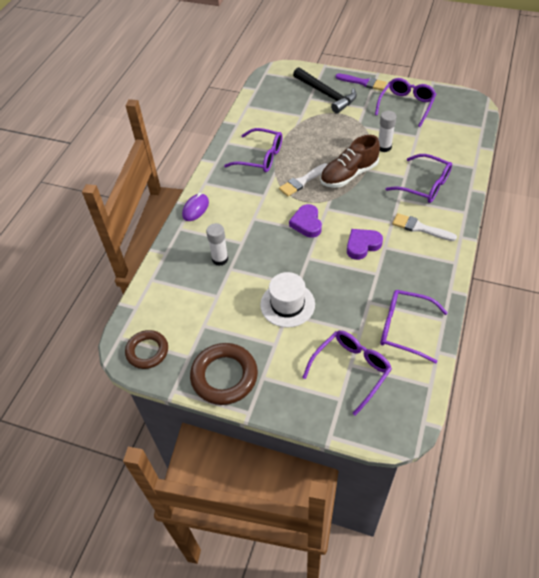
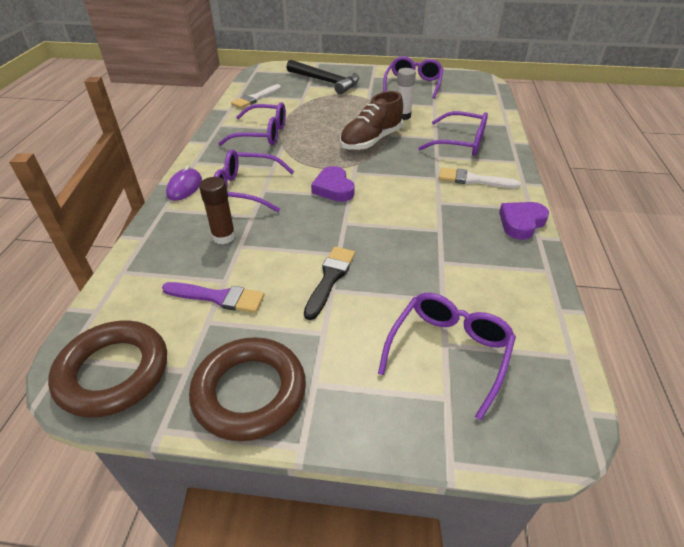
camera: 15 degrees left, 10 degrees down
brown ring [125,330,168,369] -> brown ring [48,320,167,418], size x1.51
white glue stick [206,223,228,266] -> brown glue stick [199,177,236,244]
white hat [260,272,315,328] -> black brush [304,246,355,320]
white brush [279,163,328,196] -> white brush moved to [231,84,281,109]
purple brush [335,73,387,91] -> purple brush moved to [162,282,264,313]
purple heart [347,229,383,260] -> purple heart moved to [499,202,549,240]
purple glasses [380,290,448,364] -> purple glasses moved to [214,149,295,212]

